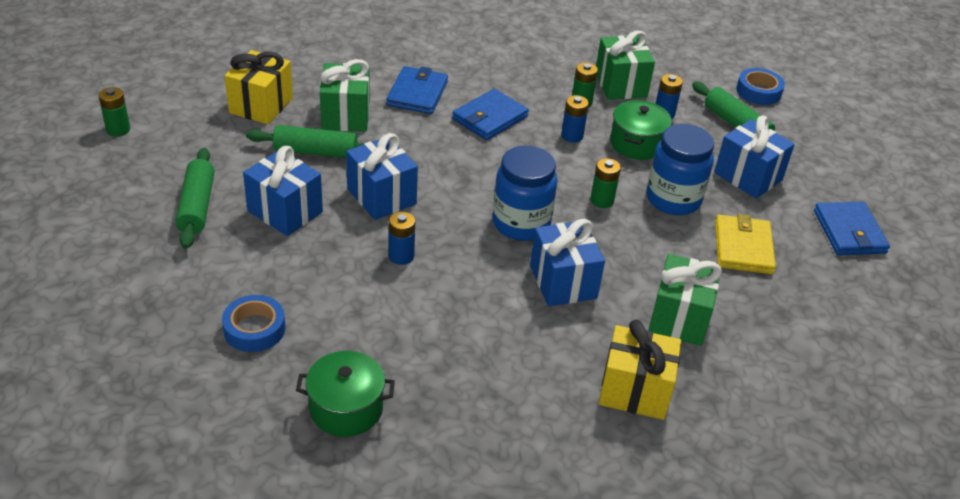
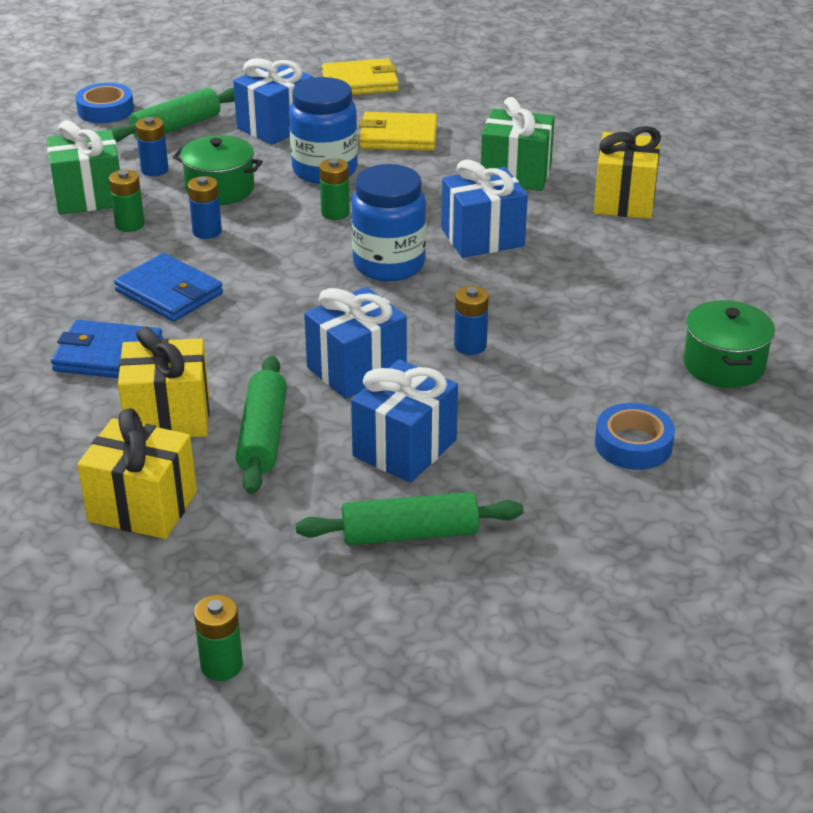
camera: 90 degrees left, 5 degrees down
green gift [320,59,370,131] -> yellow gift [118,327,209,437]
blue wallet [814,202,890,255] -> yellow wallet [322,58,399,95]

